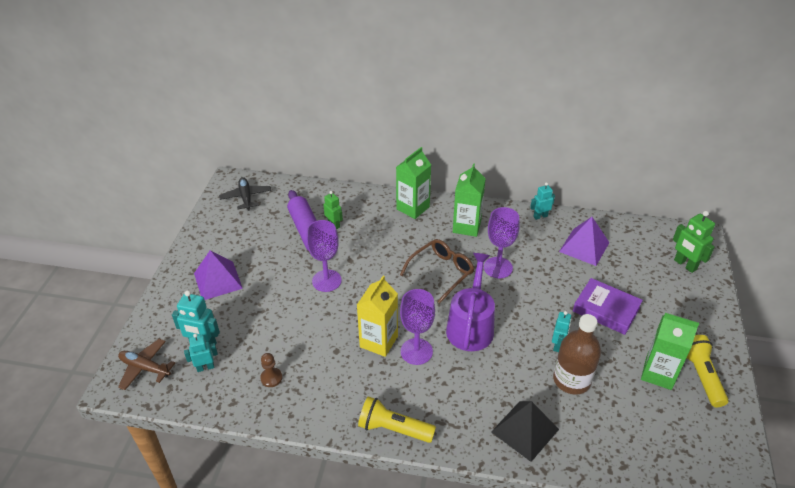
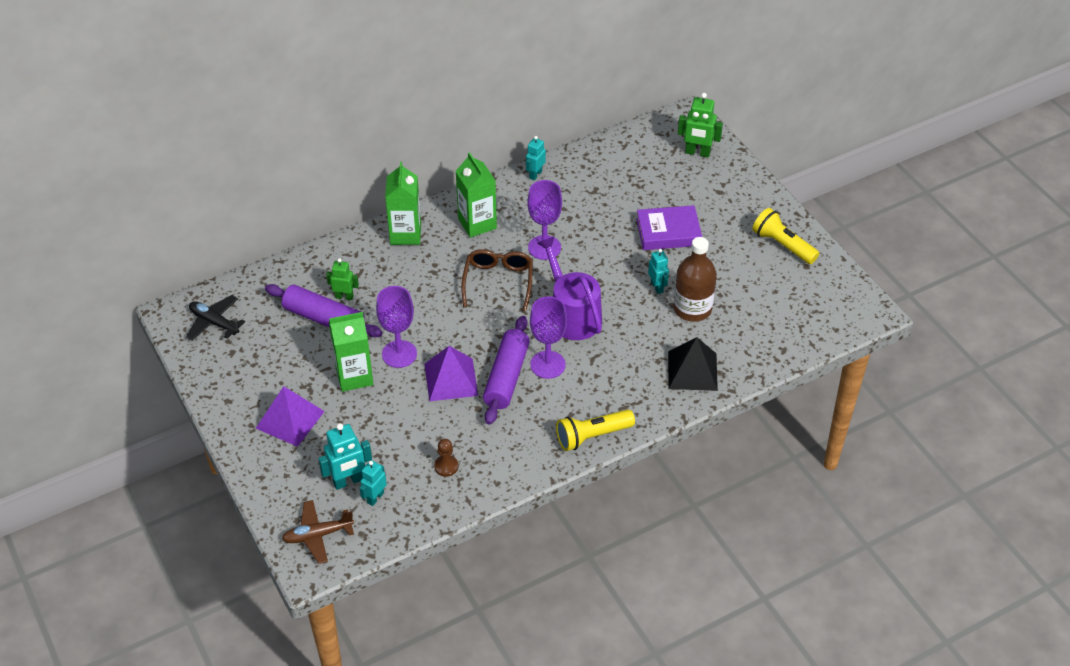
camera: 40 degrees left, 5 degrees up
yellow carton [357,276,398,357] -> purple rolling pin [483,316,530,425]
purple pyramid [559,217,609,266] -> purple pyramid moved to [425,346,478,401]
green carton [641,313,699,390] -> green carton moved to [329,312,373,392]

